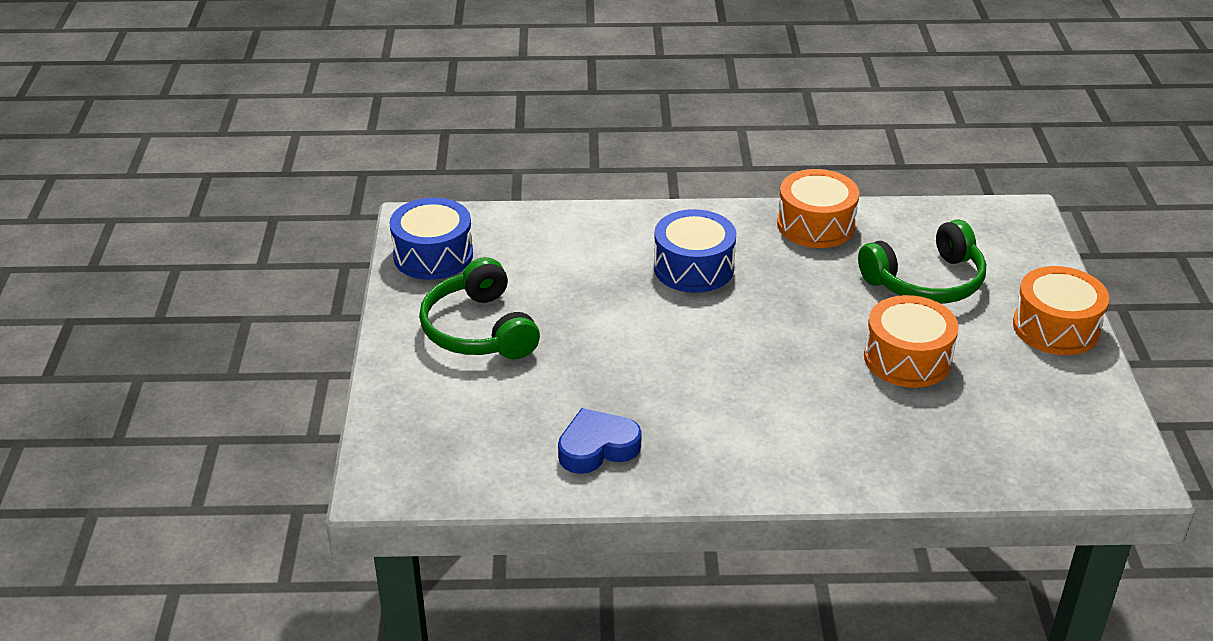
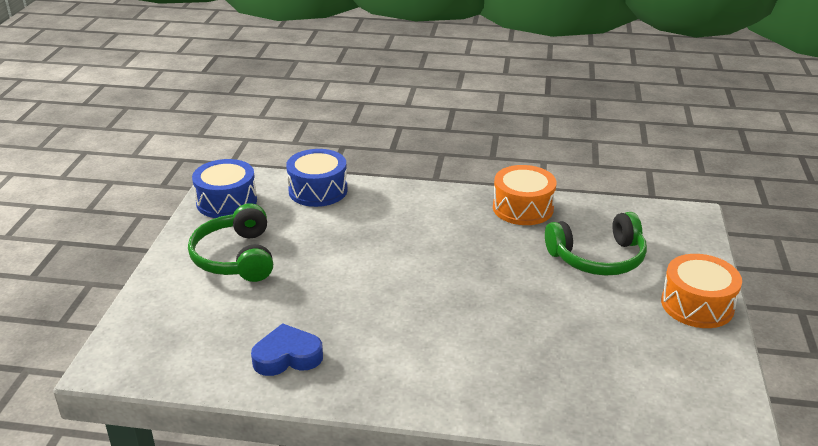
camera: 10 degrees right, 5 degrees down
blue drum [654,209,736,293] -> blue drum moved to [286,149,348,207]
orange drum [864,295,959,388] -> none

